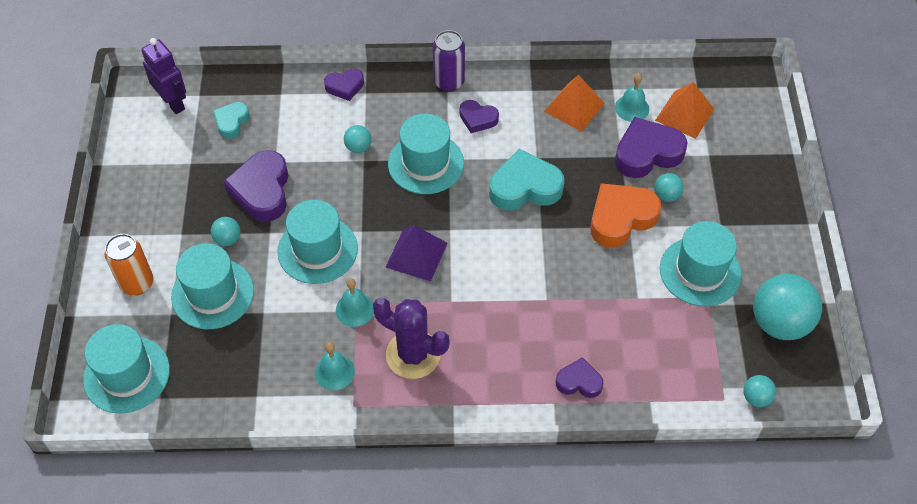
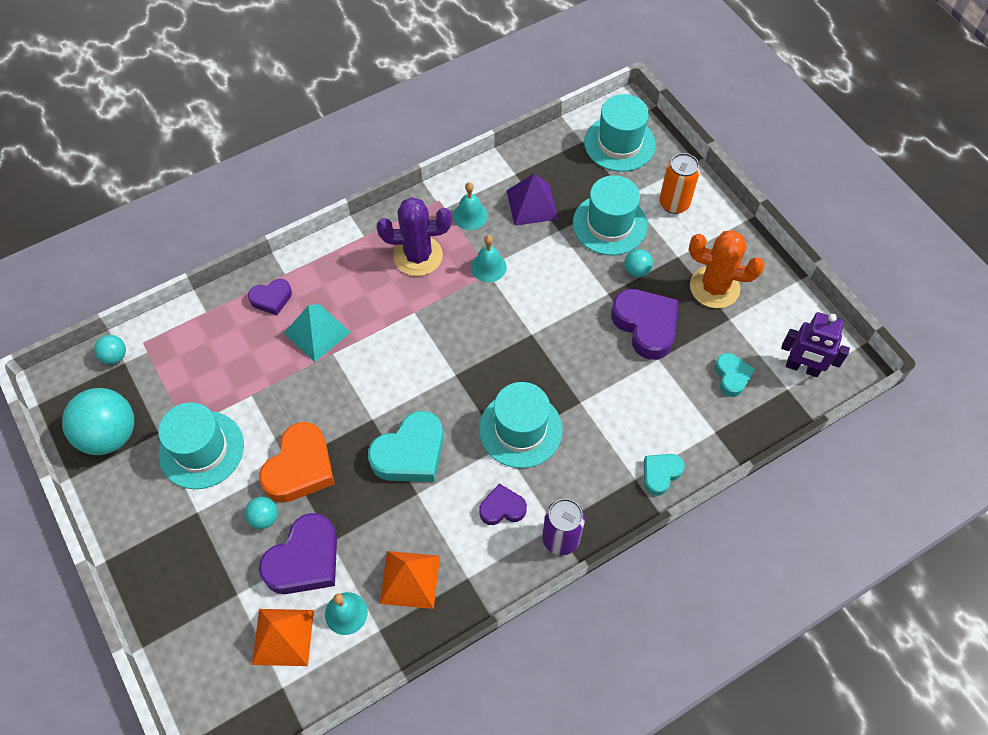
camera: 150 degrees right, 5 degrees up
turquoise hat [277,200,358,284] -> none
purple heart [324,69,364,101] -> turquoise heart [644,454,685,496]
turquoise ball [344,125,372,153] -> none
purple pyramid [386,225,448,282] -> purple pyramid moved to [506,174,558,226]
none -> turquoise pyramid [284,304,351,362]
none -> orange cactus [689,230,765,308]

